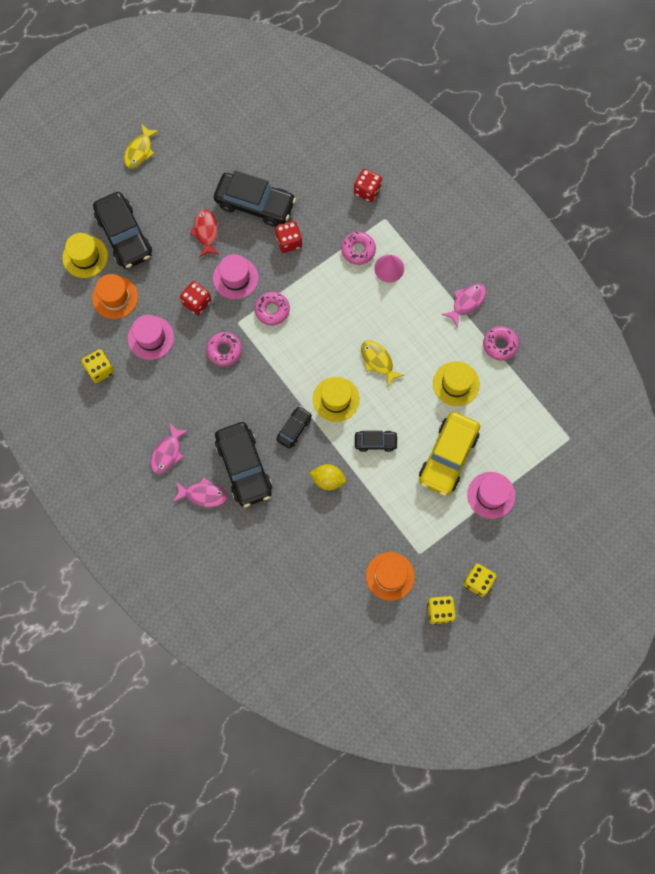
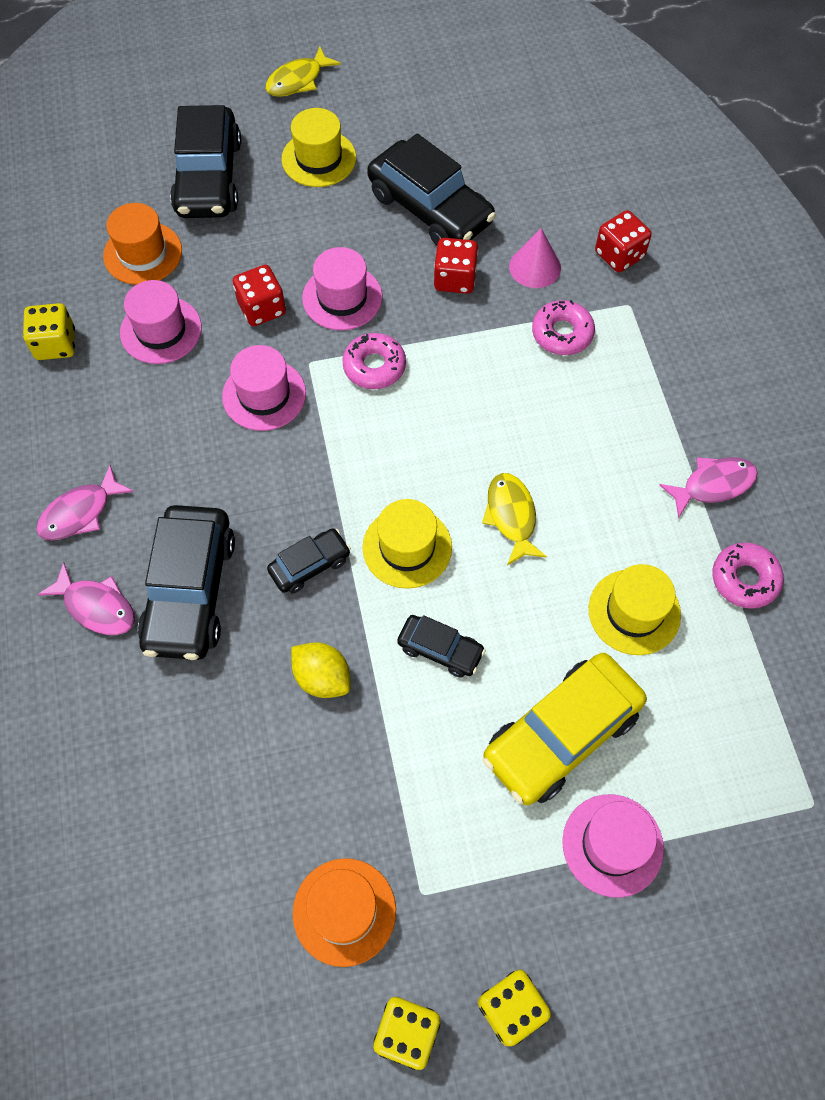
camera: 25 degrees right, 10 degrees down
yellow hat [62,233,108,278] -> yellow hat moved to [281,108,356,187]
red fish [190,209,220,257] -> none
pink donut [206,332,242,366] -> pink hat [222,345,306,431]
pink cone [374,255,404,283] -> pink cone moved to [509,228,561,288]

